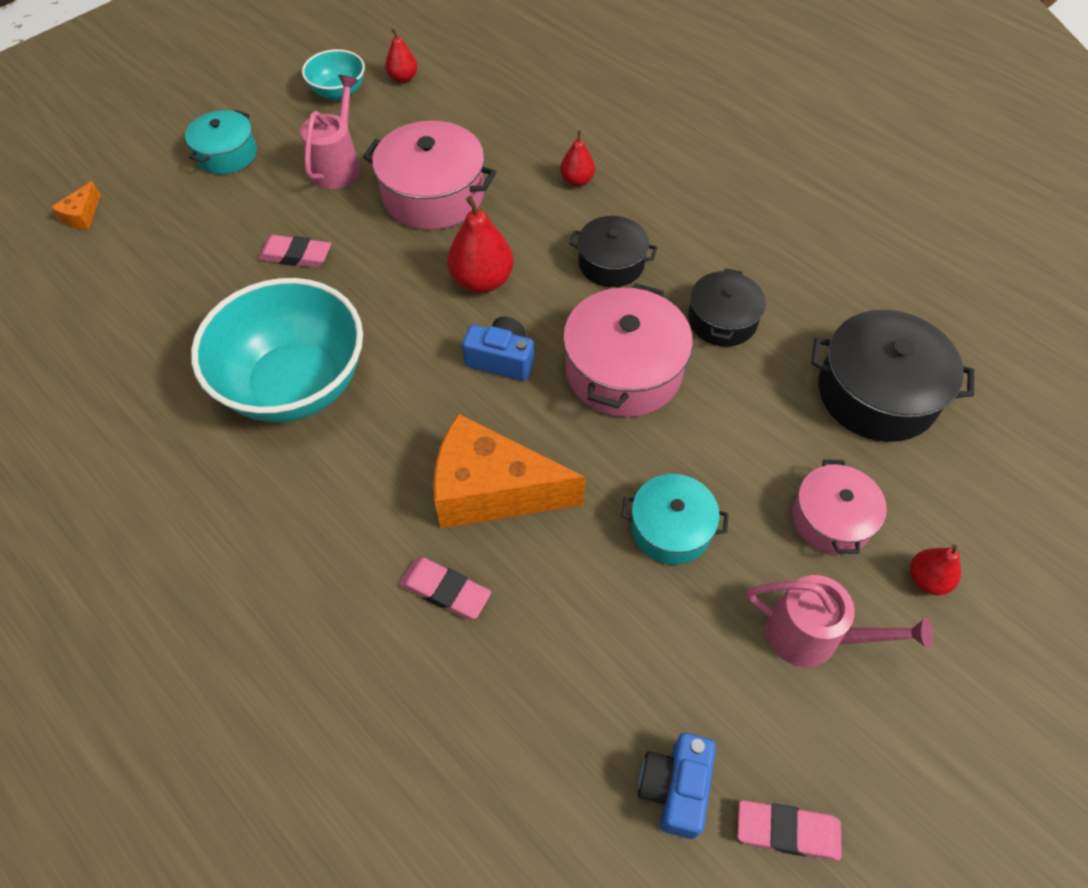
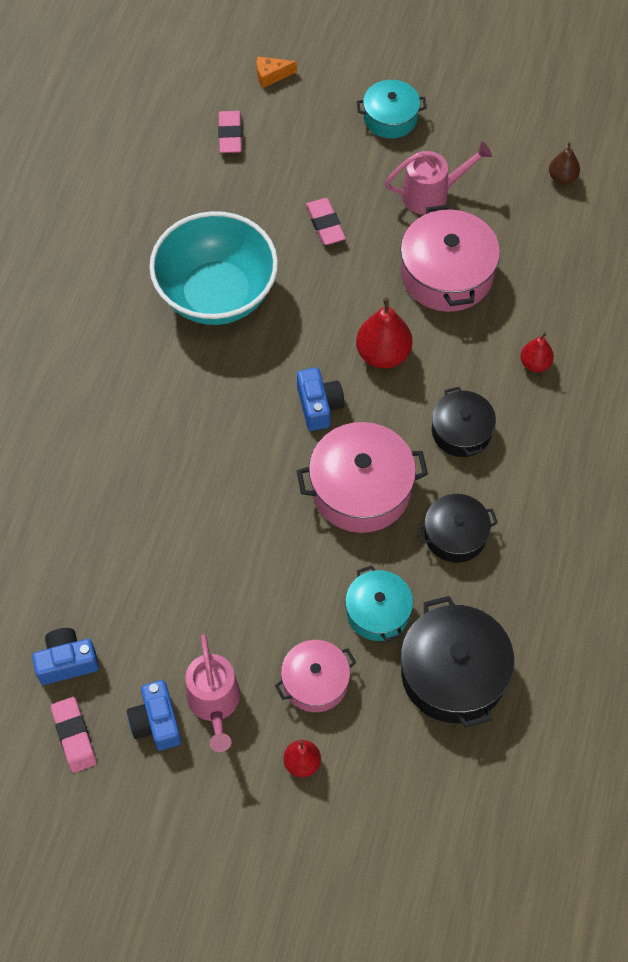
camera: 60 degrees right, 5 degrees up
turquoise bowl [302,49,365,100] -> none
red pear [385,28,417,83] -> brown pear [549,142,580,184]
pink eraser [399,557,491,619] -> pink eraser moved to [218,111,242,153]
orange cheese [433,414,586,528] -> none
turquoise pot [621,474,728,565] -> turquoise pot moved to [345,565,413,642]
none -> blue camera [127,680,181,750]

